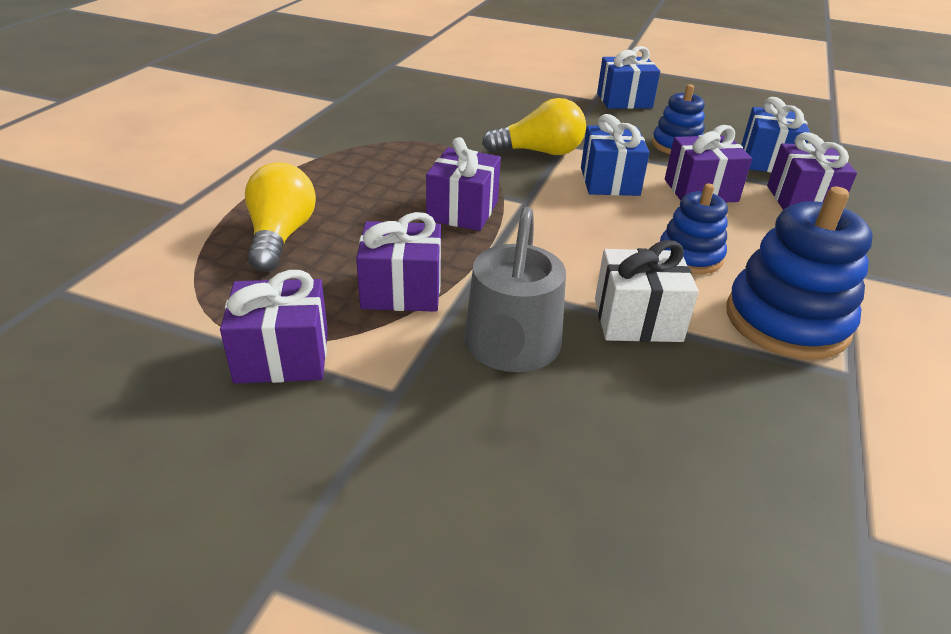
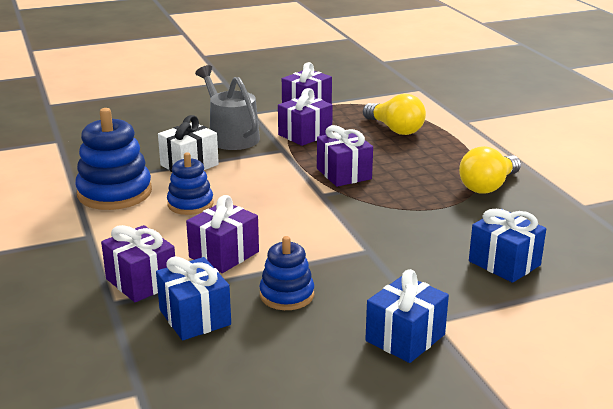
camera: 140 degrees right, 10 degrees down
yellow light bulb [482,98,586,155] -> yellow light bulb moved to [459,146,521,194]
blue gift [581,114,650,196] -> blue gift moved to [469,209,546,283]

